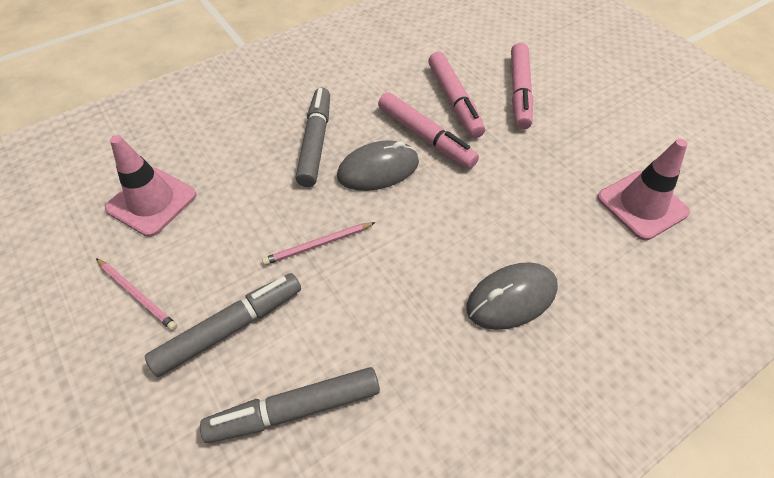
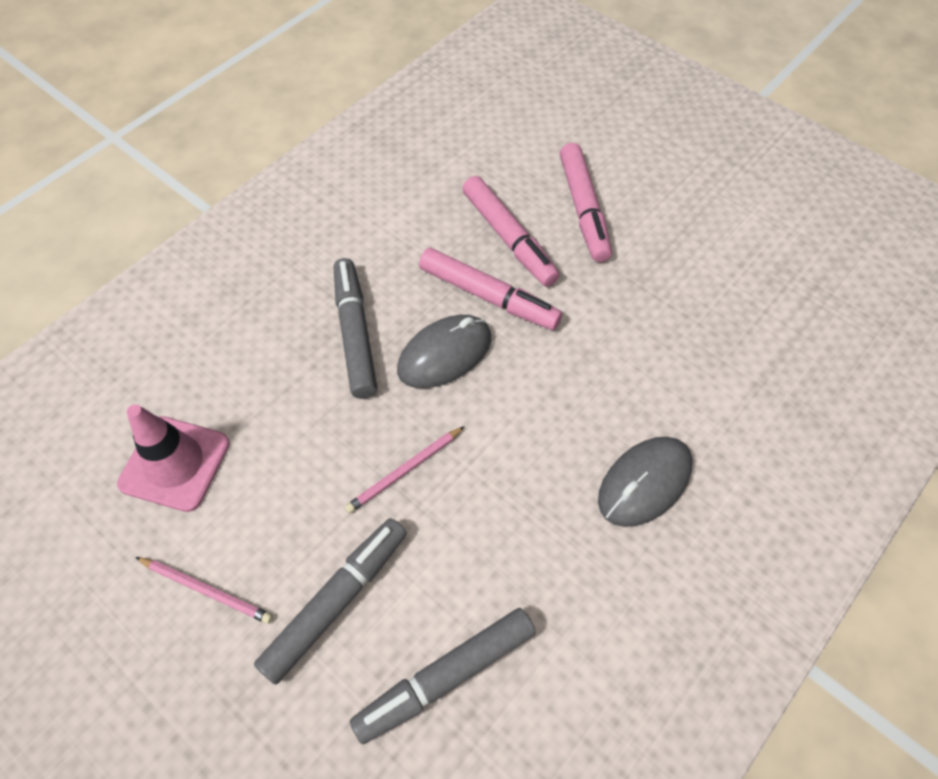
camera: 15 degrees left, 5 degrees up
pink traffic cone [597,139,690,240] -> none

